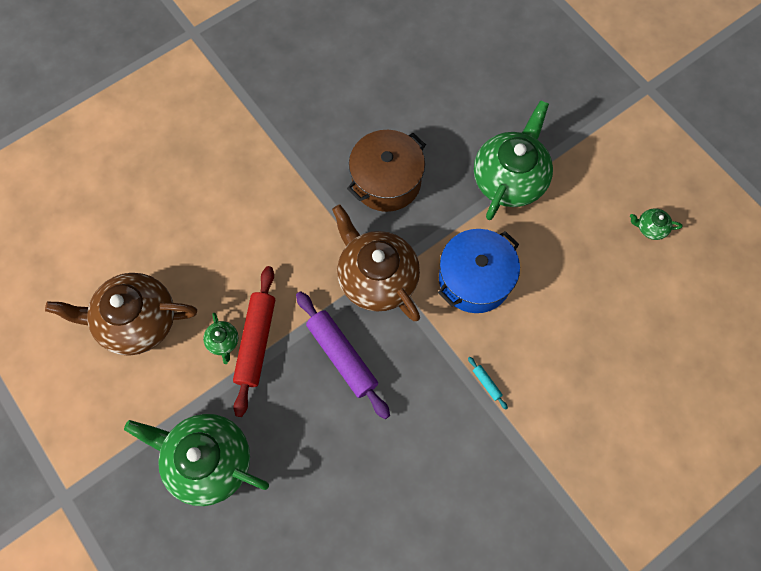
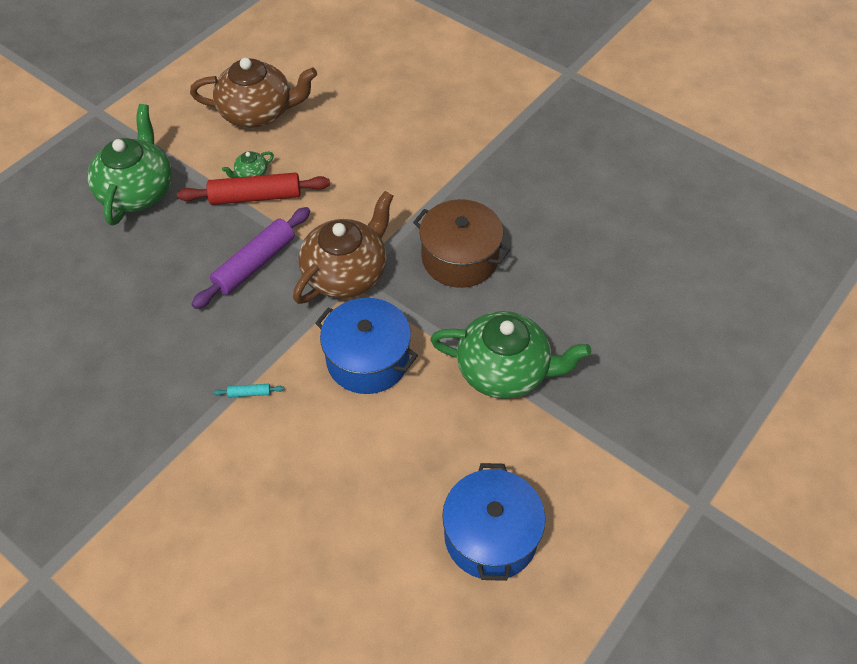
camera: 75 degrees right, 15 degrees down
brown teapot [45,273,197,356] -> brown teapot turned 105 degrees clockwise [190,58,317,128]
turquoise rolling pin [468,357,508,410] -> turquoise rolling pin turned 45 degrees clockwise [213,384,284,398]
green teapot [630,208,683,240] -> blue pot [442,463,545,581]

